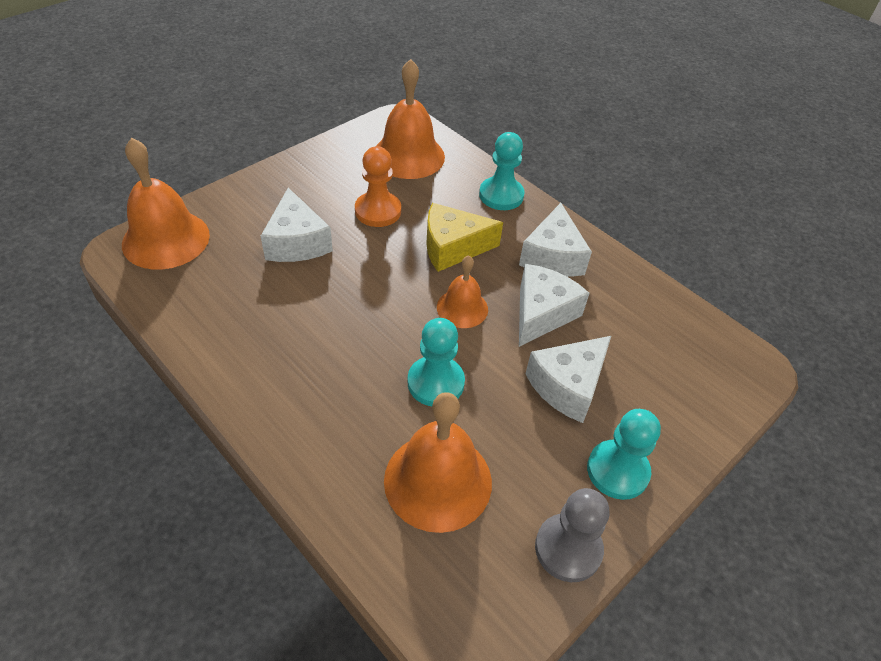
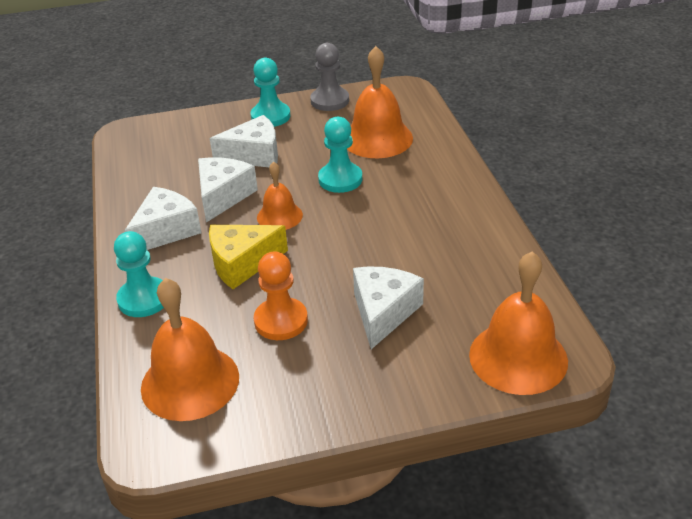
camera: 145 degrees left, 10 degrees down
yellow cheese [426,203,503,272] -> yellow cheese turned 135 degrees clockwise [209,225,288,289]
white cheese [519,264,590,347] -> white cheese turned 135 degrees clockwise [198,157,258,223]

